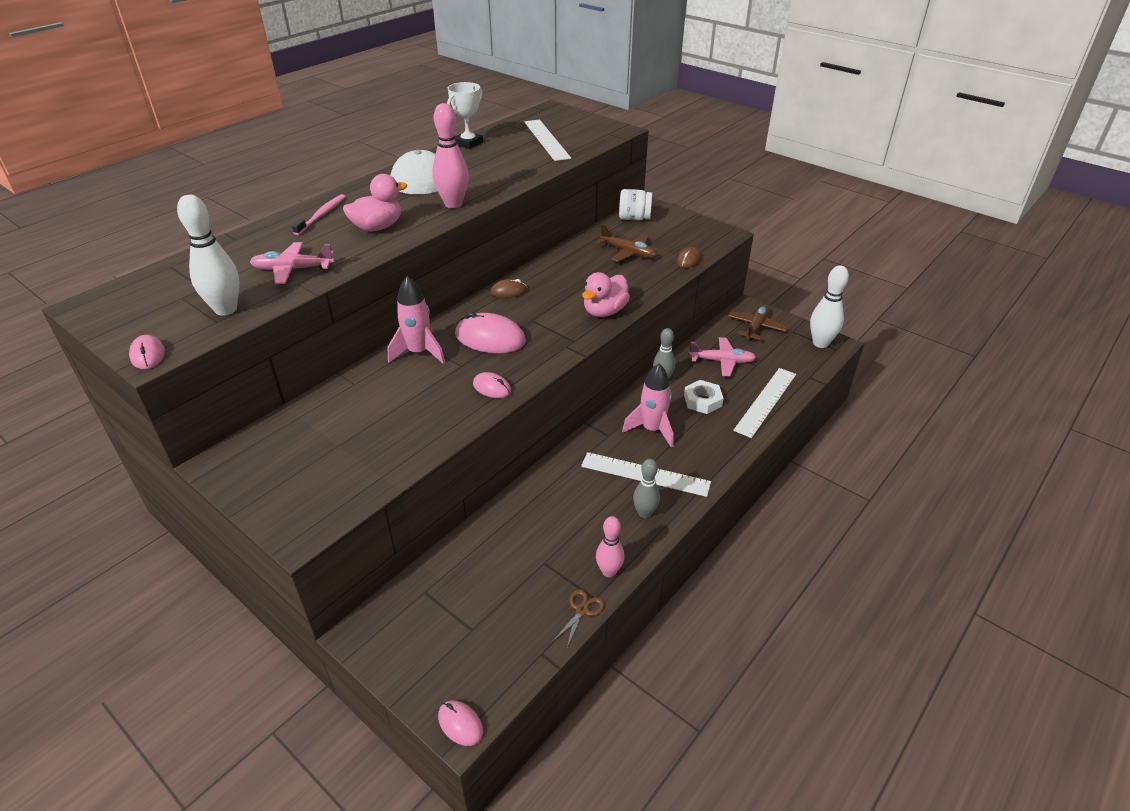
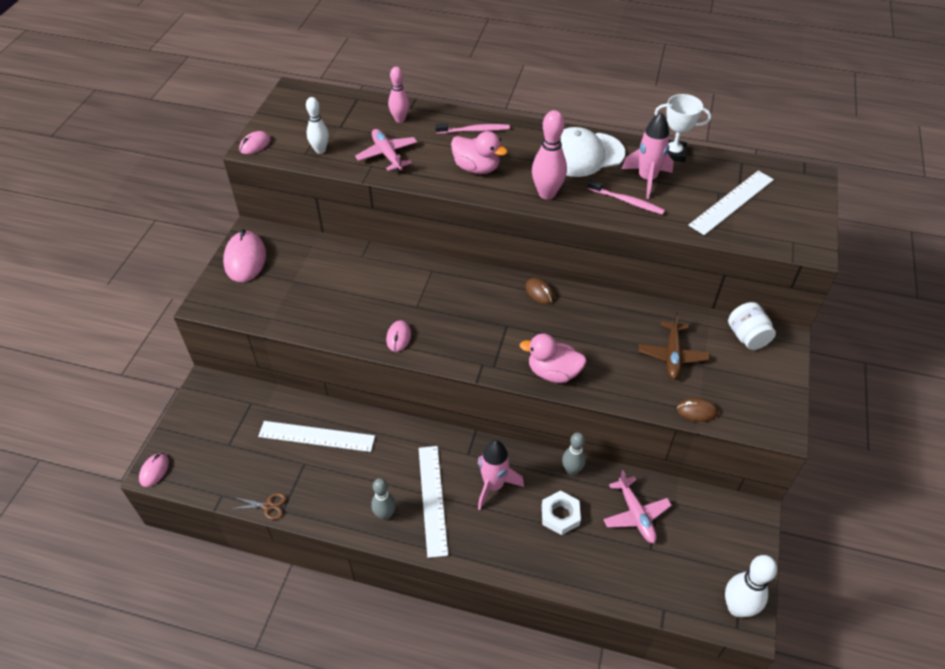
camera: 65 degrees right, 10 degrees up
white bowling pin [177,195,239,316] -> white bowling pin [306,97,329,154], size x0.66
pink rocket [388,276,445,364] -> pink rocket moved to [622,112,674,199]
pink mouse [455,312,526,353] -> pink mouse moved to [223,229,266,282]
pink bowling pin [596,516,624,578] -> pink bowling pin moved to [388,67,409,123]
brown plane [728,305,788,340] -> none
white ruler [733,368,796,438] -> white ruler moved to [258,421,375,452]
none -> pink toothbrush [588,180,665,215]

